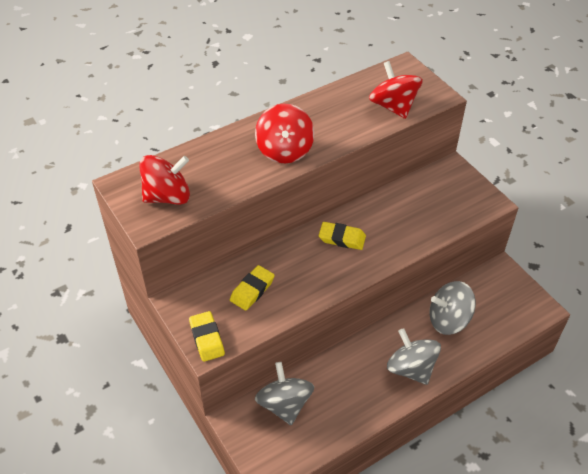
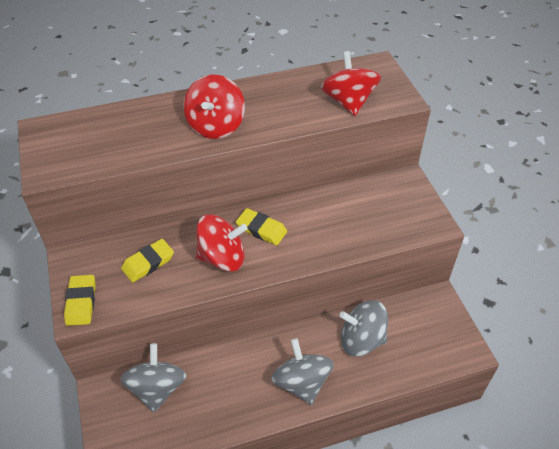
camera: 15 degrees right, 0 degrees up
red spinning top [139,155,190,205] -> red spinning top moved to [196,215,247,272]

